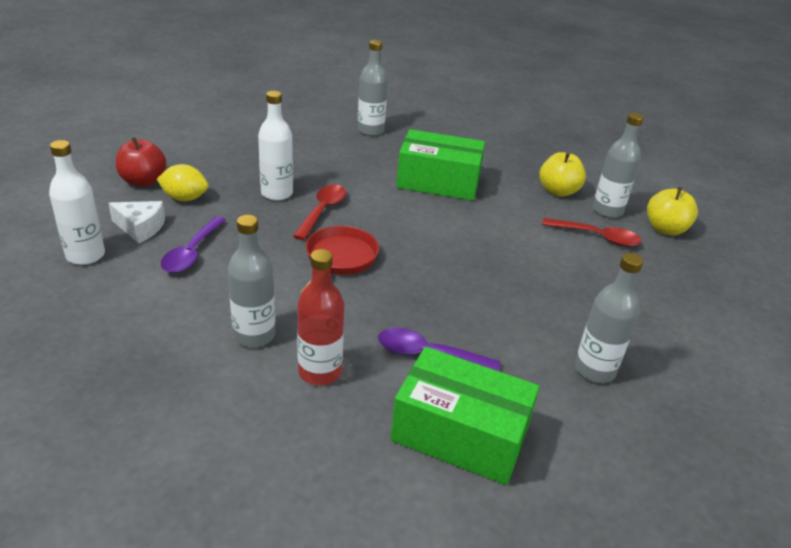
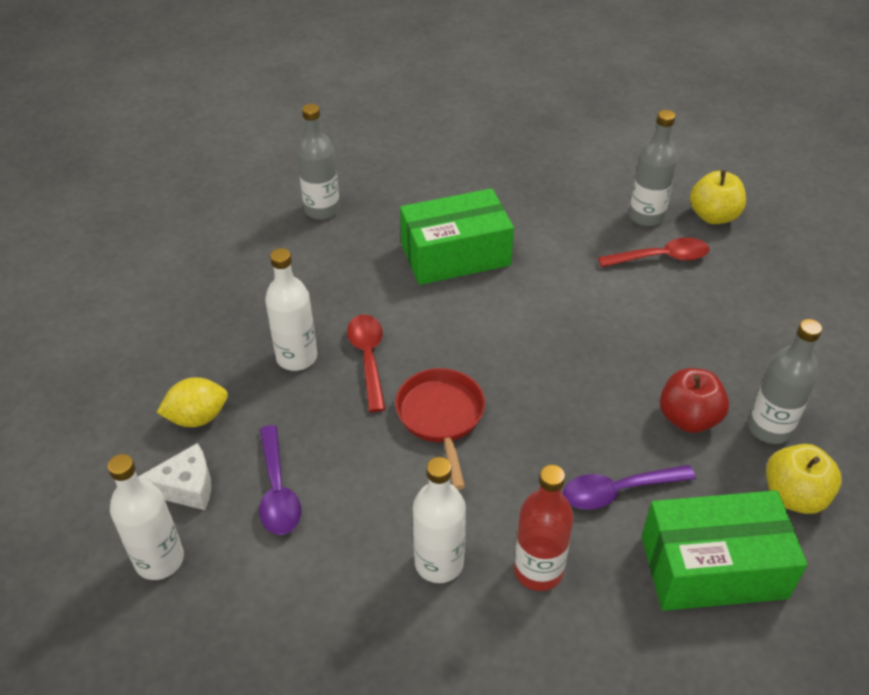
camera: 25 degrees left, 10 degrees up
red apple [116,137,166,187] -> red apple moved to [660,368,729,433]
grey bottle [228,215,275,347] -> white bottle [412,457,466,583]
yellow apple [539,152,586,197] -> yellow apple moved to [766,444,842,514]

